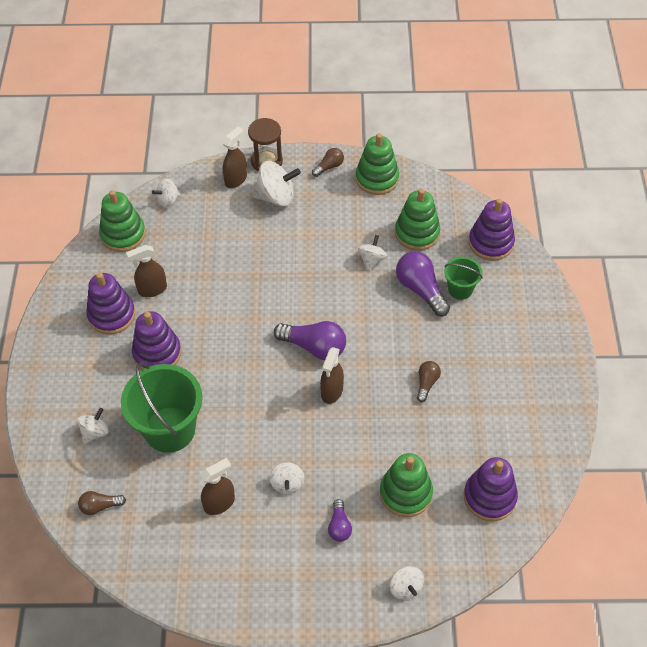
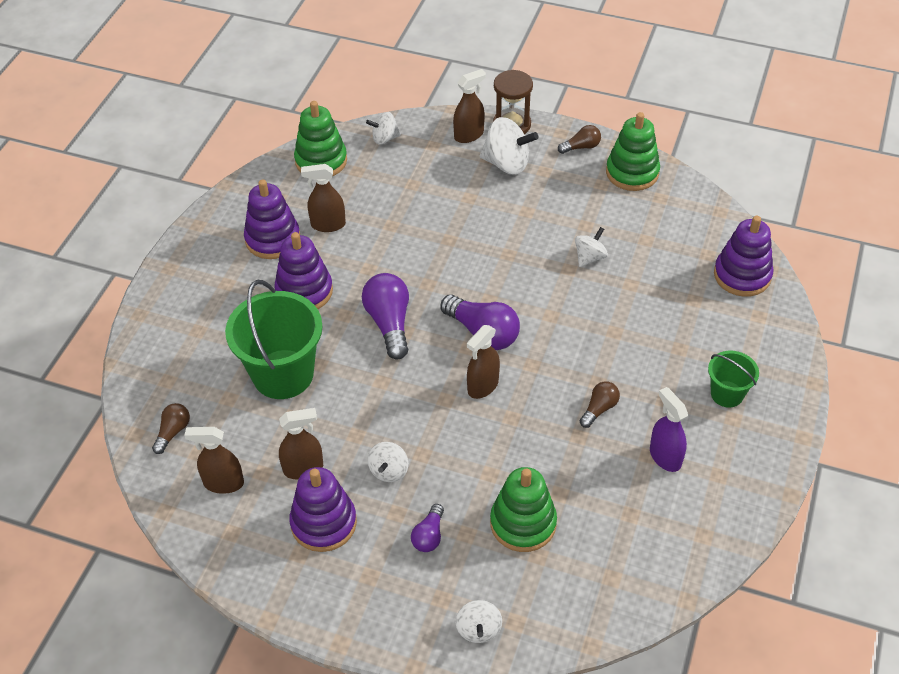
camera: 20 degrees right, 5 degrees down
white spinning top [77,408,109,444] -> none
brown light bulb [78,491,126,515] -> brown light bulb turned 105 degrees clockwise [152,403,190,454]
green stacking toy [395,189,440,251] -> none
purple light bulb [396,252,450,316] -> purple light bulb moved to [362,273,409,360]
green bucket [444,257,483,300] -> green bucket moved to [708,351,759,408]
purple stacking toy [464,457,518,521] -> purple stacking toy moved to [289,467,357,552]
none -> brown spray bottle [184,427,244,494]
none -> purple spray bottle [650,387,688,472]

